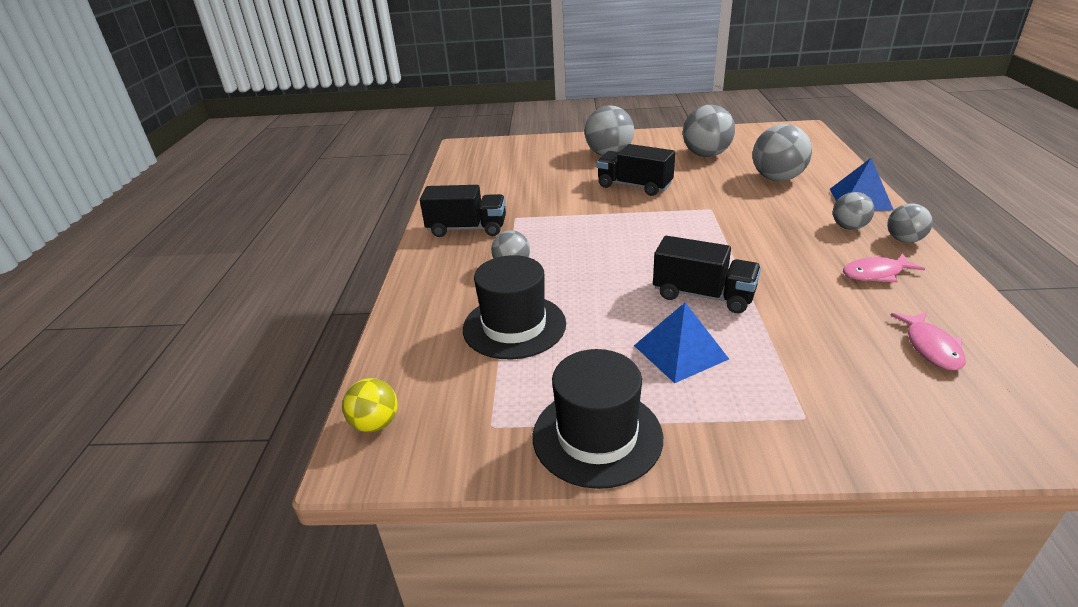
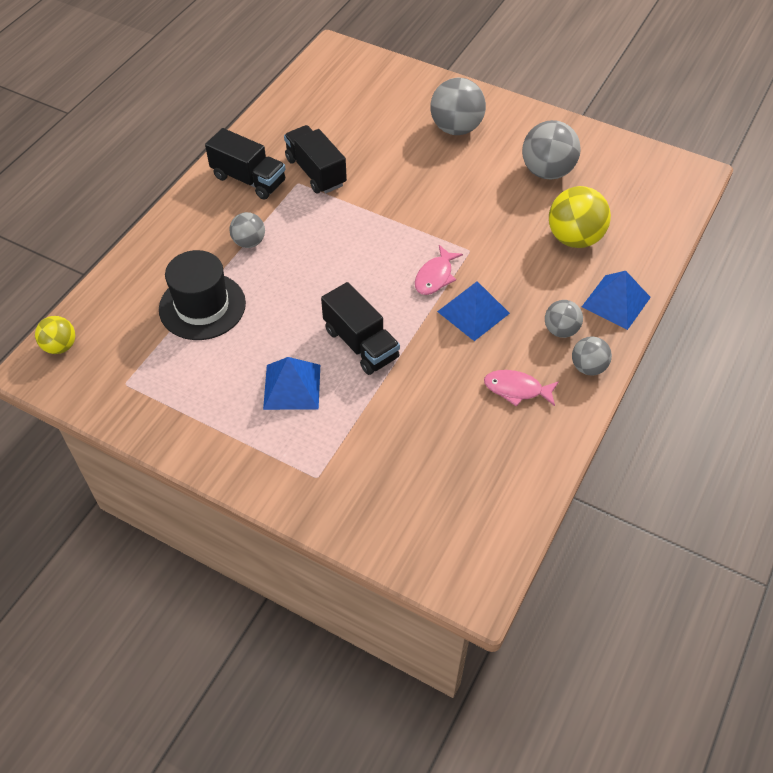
camera: 25 degrees right, 20 degrees up
black hat [533,349,663,489] -> none
black truck [597,144,675,196] -> black truck moved to [284,125,347,193]
grey ball [752,124,812,181] -> yellow ball [549,186,611,248]
pink fish [891,312,966,371] -> pink fish moved to [415,245,463,295]
none -> blue pyramid [437,281,510,341]

